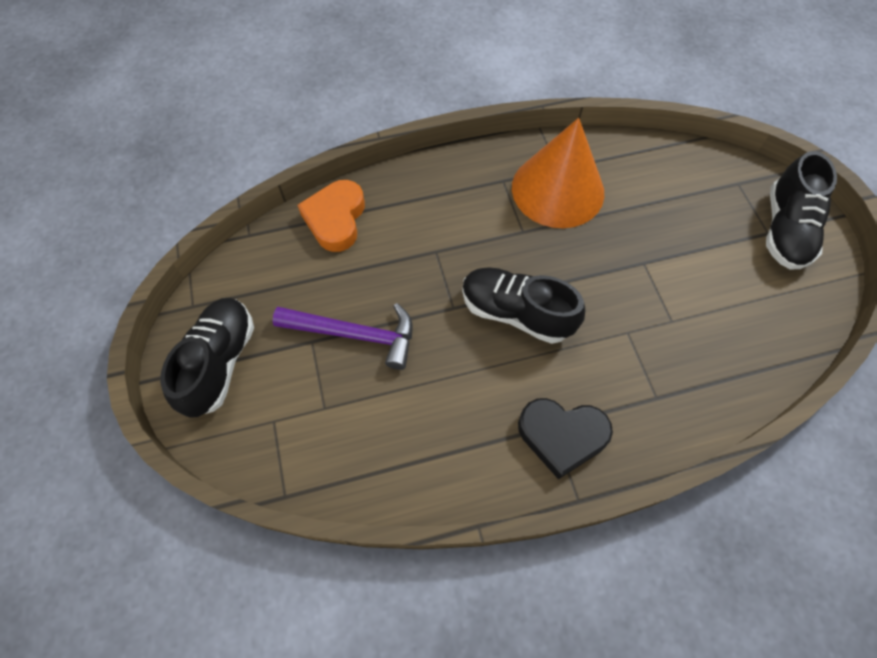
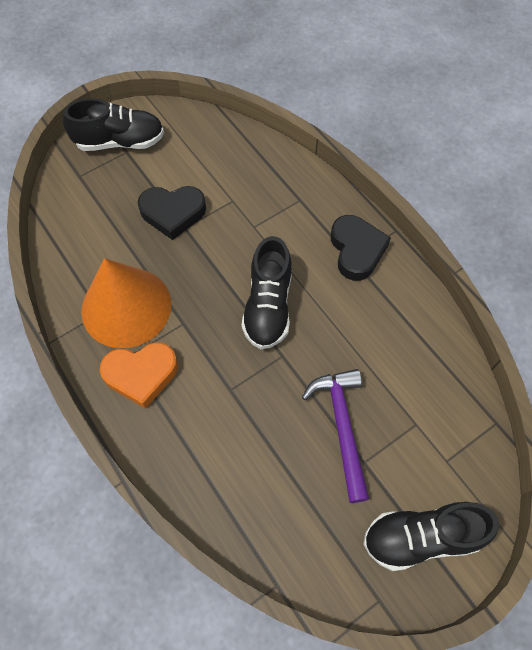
camera: 110 degrees left, 0 degrees up
orange heart [297,180,365,252] -> orange heart moved to [100,342,178,409]
none -> black heart [138,186,206,240]

